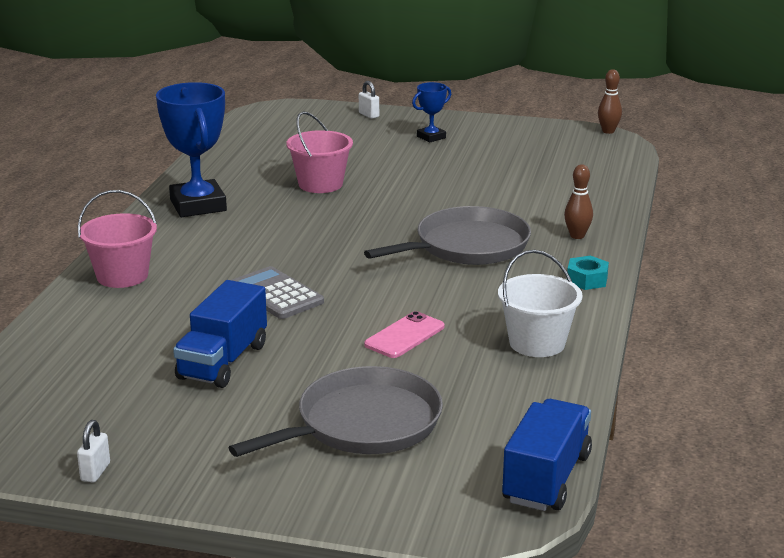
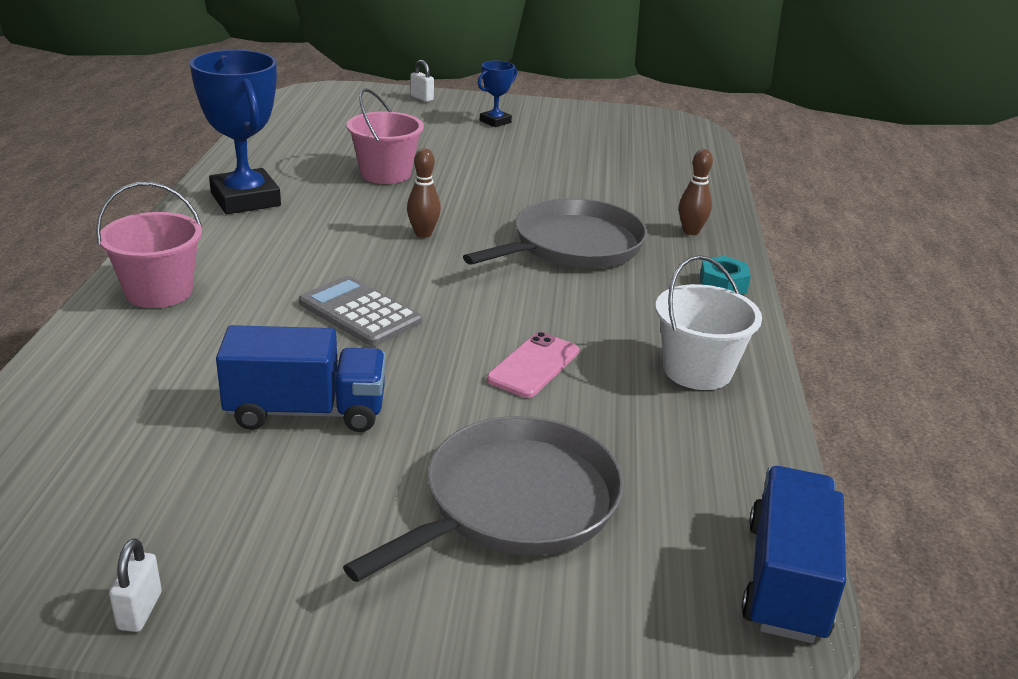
camera: 10 degrees left, 5 degrees up
blue truck [173,280,267,388] -> blue truck turned 105 degrees counterclockwise [216,325,386,432]
brown bowling pin [598,69,622,134] -> brown bowling pin moved to [407,148,441,238]

